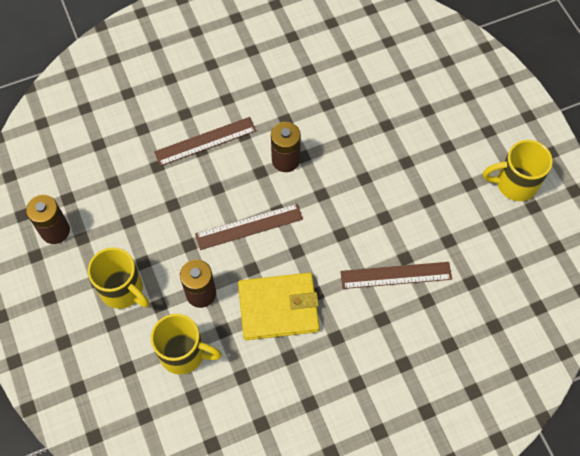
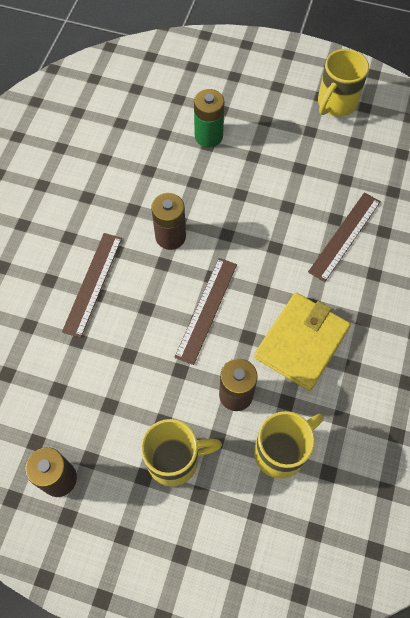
camera: 50 degrees left, 0 degrees up
none -> green battery [194,89,224,148]

